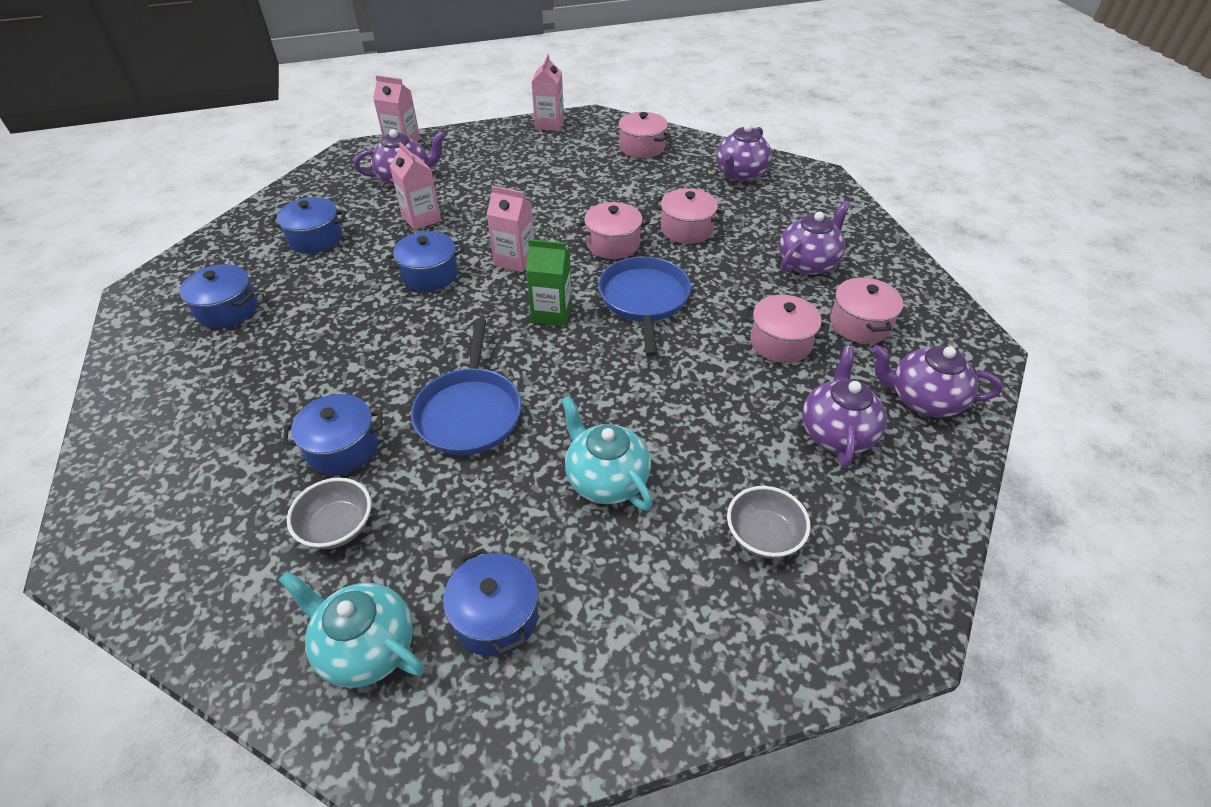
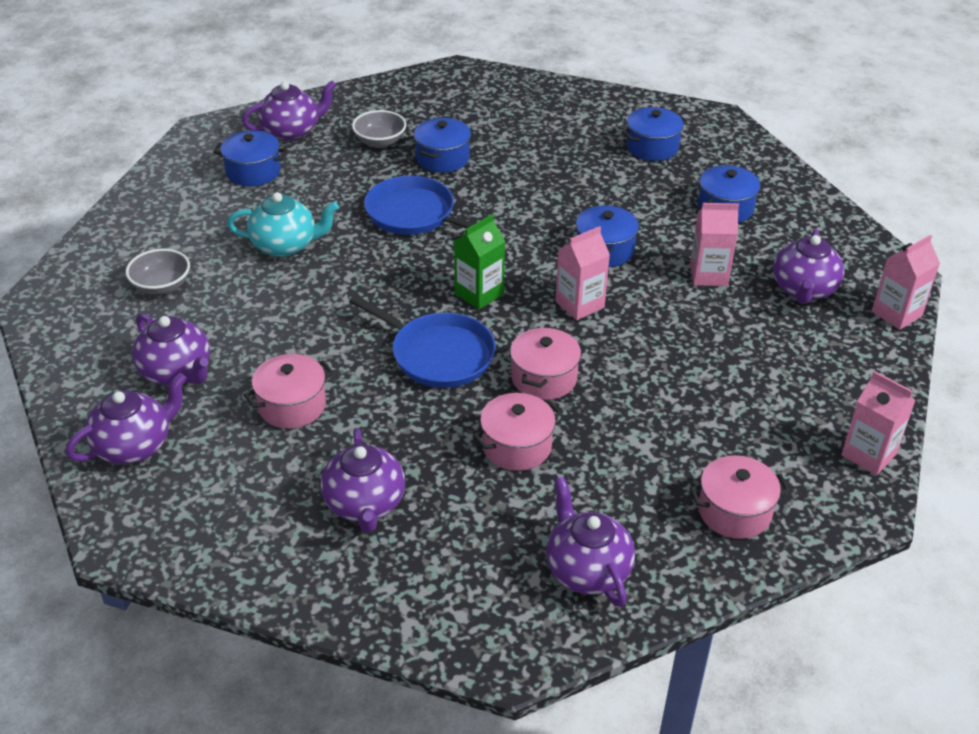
camera: 125 degrees right, 5 degrees down
turquoise teapot [279,571,424,688] -> purple teapot [242,80,336,141]
pink pot [830,277,903,344] -> none

